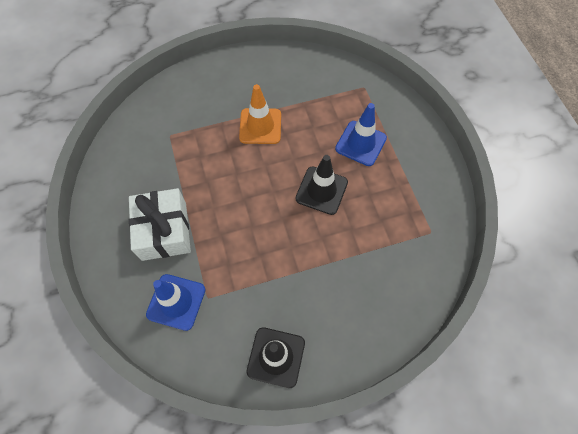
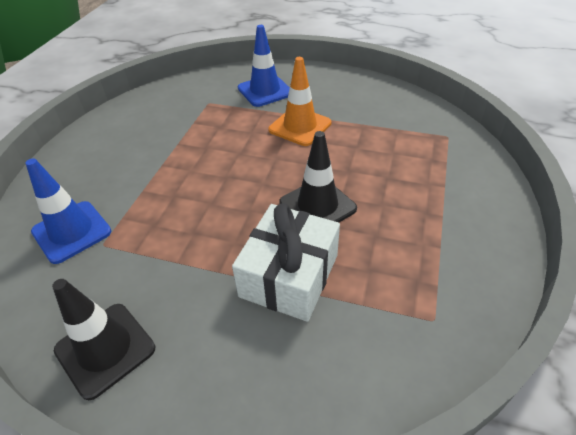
camera: 35 degrees right, 20 degrees down
white gift [129,188,191,261] -> white gift moved to [232,203,340,322]
blue traffic cone [335,103,387,166] -> blue traffic cone moved to [238,25,290,107]

